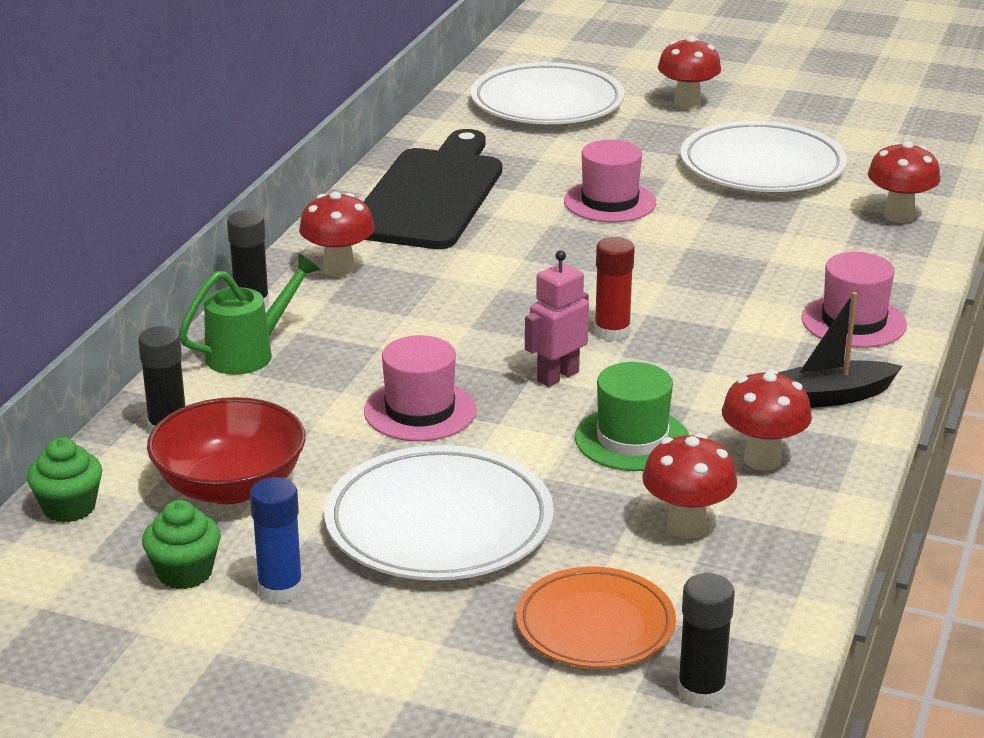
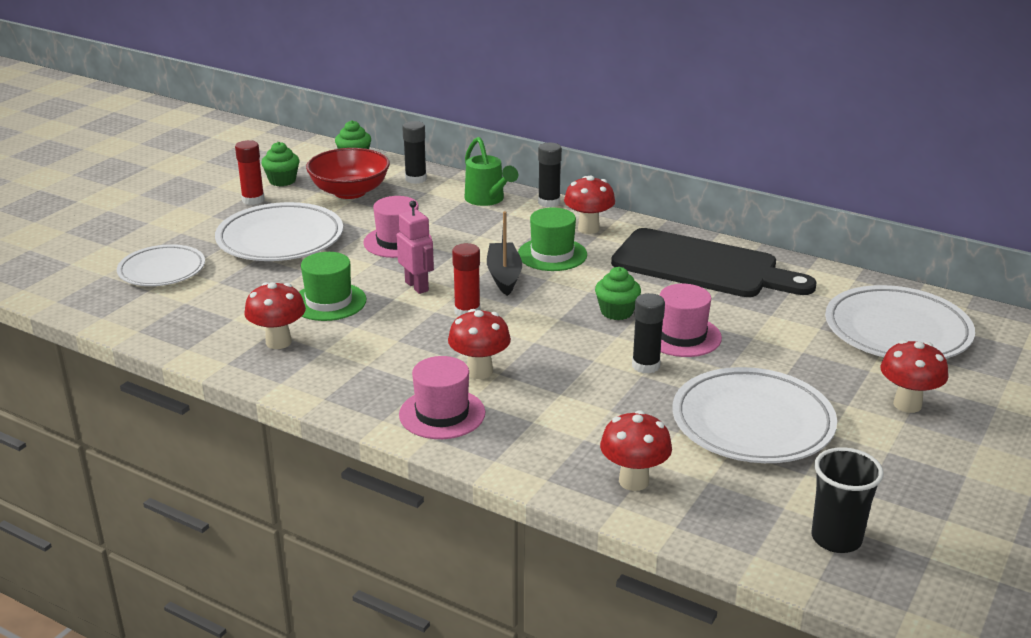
camera: 100 degrees right, 0 degrees up
blue glue stick [250,477,303,603] -> red glue stick [235,140,265,205]
orange plate [516,567,676,668] -> white plate [117,244,205,286]
red mushroom [642,433,737,539] -> red mushroom moved to [448,309,511,379]
black glue stick [677,573,735,708] -> black glue stick moved to [632,293,665,374]
black boat [777,292,902,408] -> black boat moved to [487,211,522,296]
none -> green hat [518,208,587,271]
none -> green cupcake [595,267,641,320]
none -> black cup [812,447,884,553]

